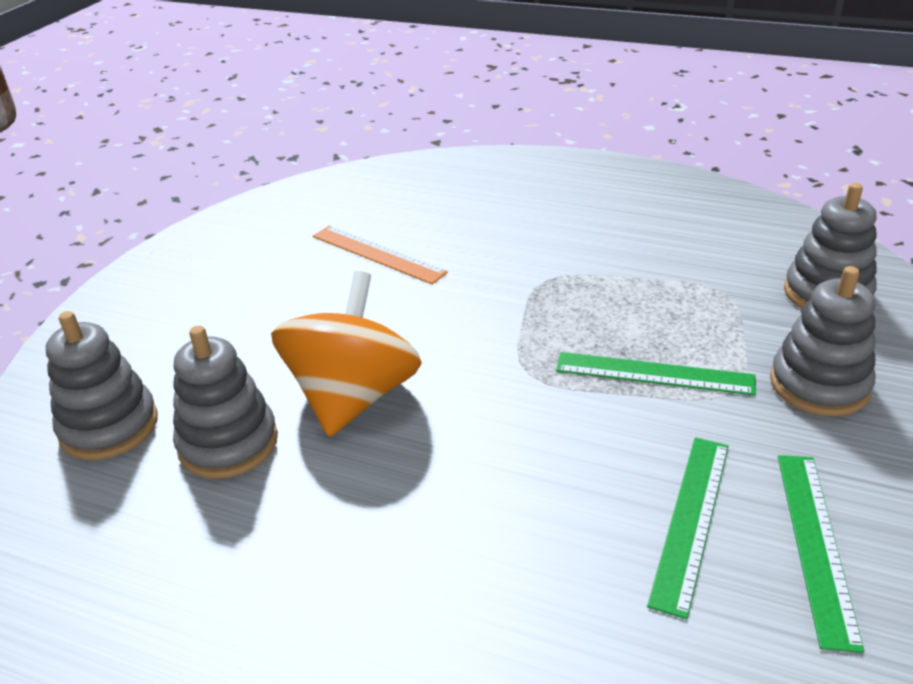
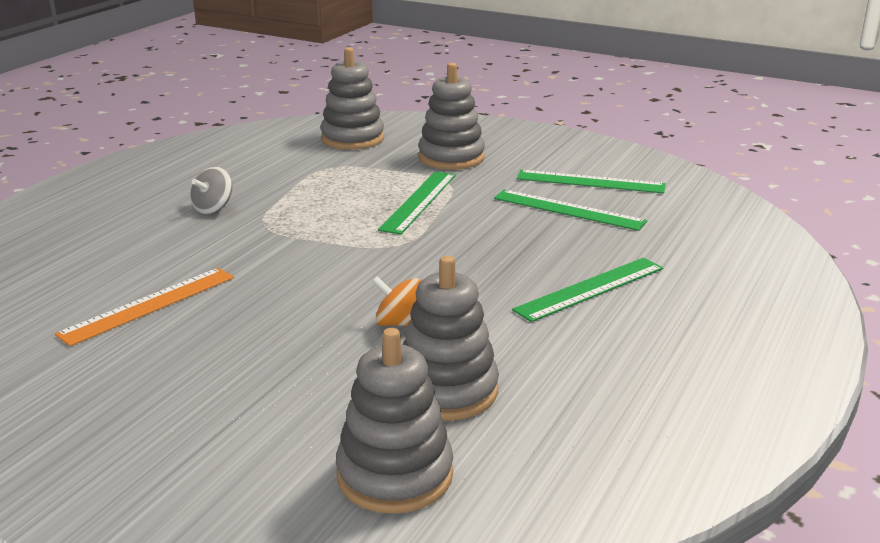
camera: 85 degrees left, 10 degrees down
orange spinning top [271,271,422,437] -> orange spinning top [372,276,421,326], size x0.43
none -> grey spinning top [190,167,233,214]
none -> green ruler [512,258,663,322]

